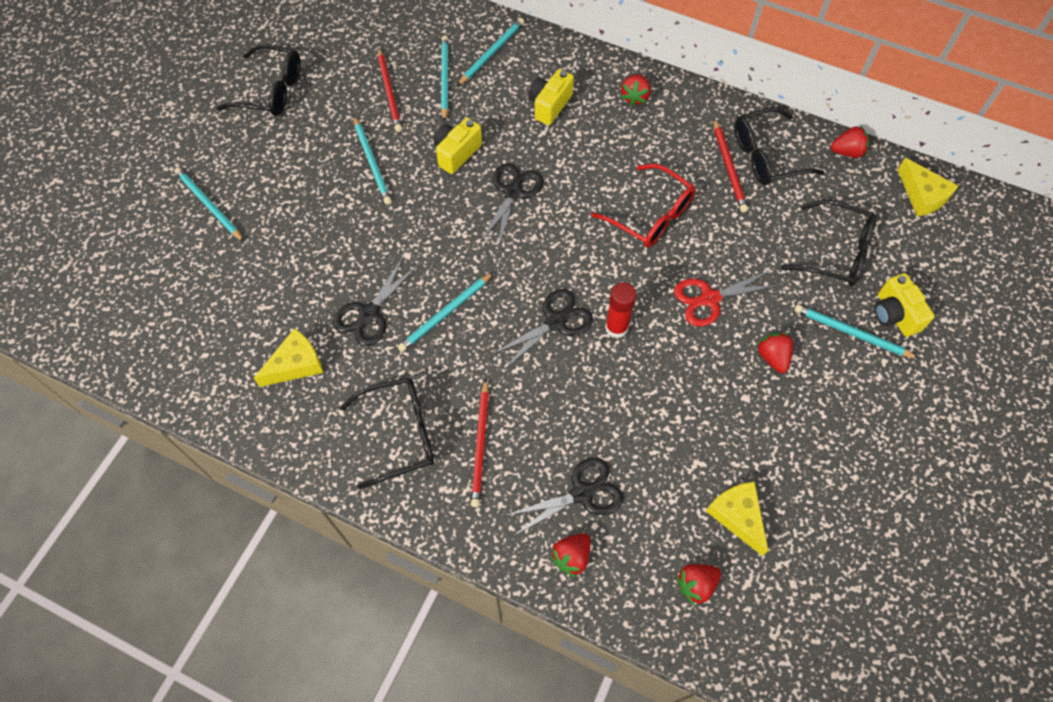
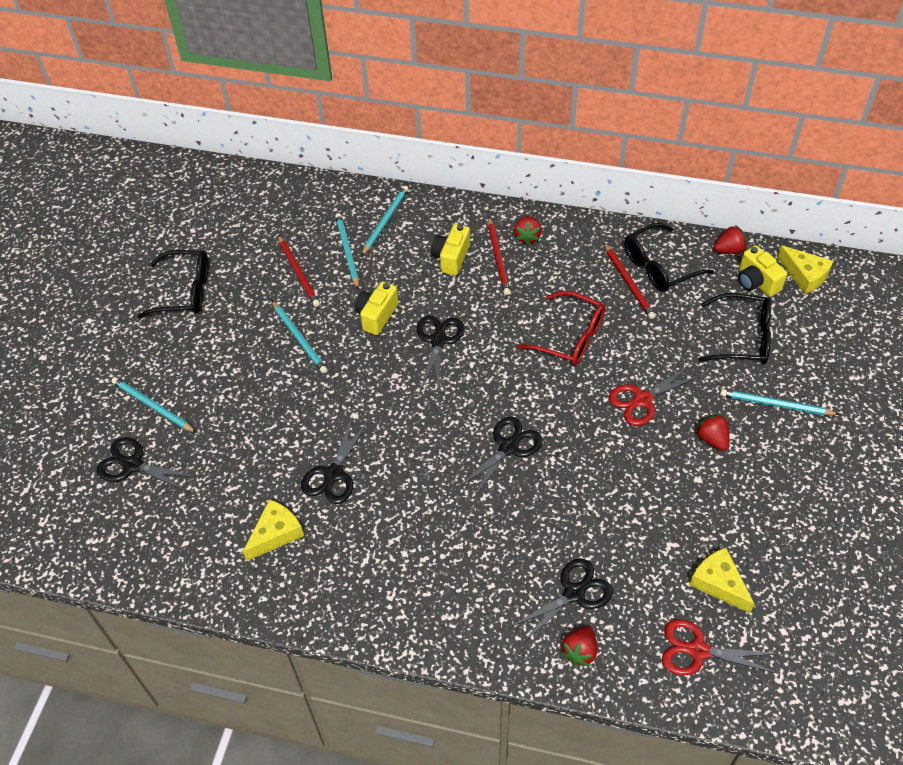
camera: 10 degrees left, 10 degrees down
black glasses [340,377,434,489] -> none
turquoise pencil [398,272,494,352] -> none
red pencil [471,379,489,507] -> red pencil moved to [488,217,510,295]
red glue stick [605,283,637,338] -> none
red strawberry [676,564,721,605] -> red scissors [662,619,779,675]
yellow camera [874,273,935,337] -> yellow camera moved to [738,245,787,297]
none -> black scissors [97,437,196,492]

